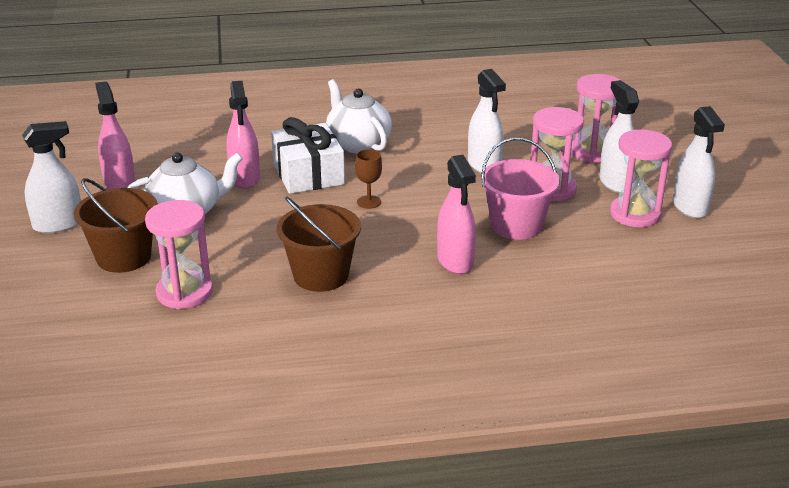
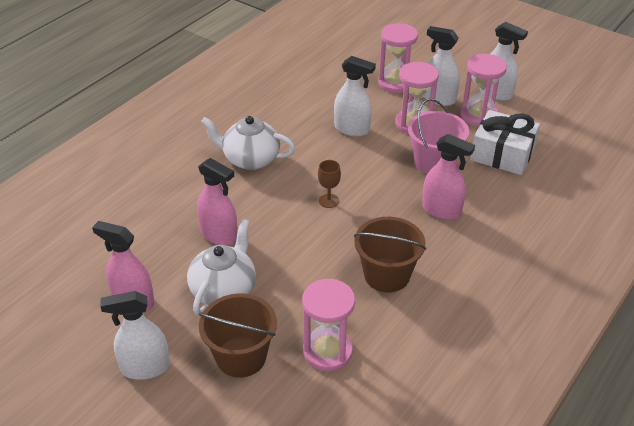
camera: 45 degrees left, 10 degrees up
white spray bottle [22,121,81,233] -> white spray bottle turned 120 degrees counterclockwise [100,291,170,380]
white gift [271,117,345,194] -> white gift moved to [470,110,540,175]

